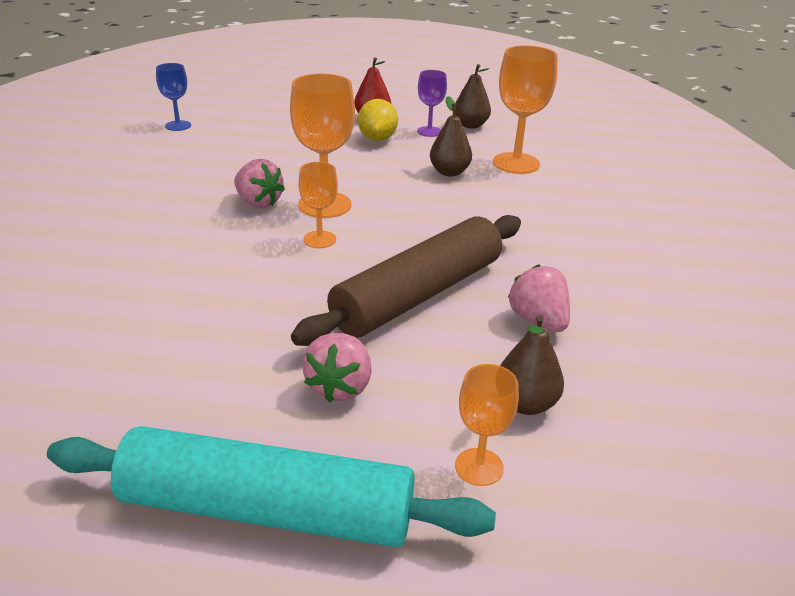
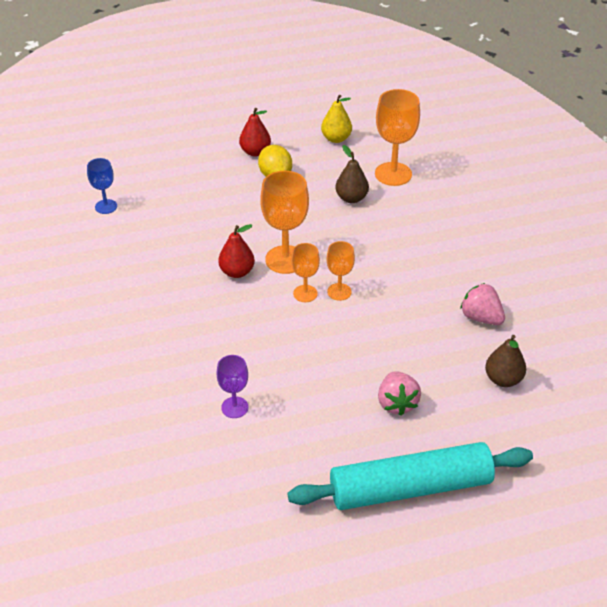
camera: 20 degrees left, 10 degrees up
pink strawberry [234,159,285,208] -> red pear [218,224,255,278]
brown rolling pin [291,215,521,346] -> none
purple goblet [417,70,447,137] -> purple goblet moved to [217,355,249,418]
brown pear [455,64,491,129] -> yellow pear [321,95,352,143]
orange goblet [455,364,519,486] -> orange goblet moved to [326,241,355,301]

